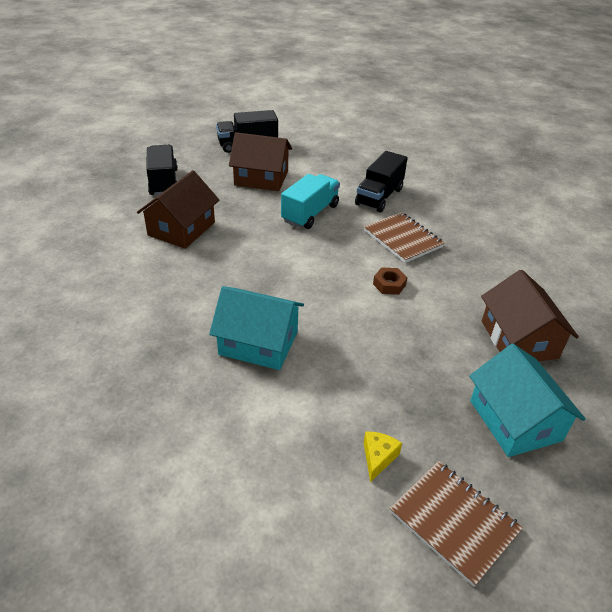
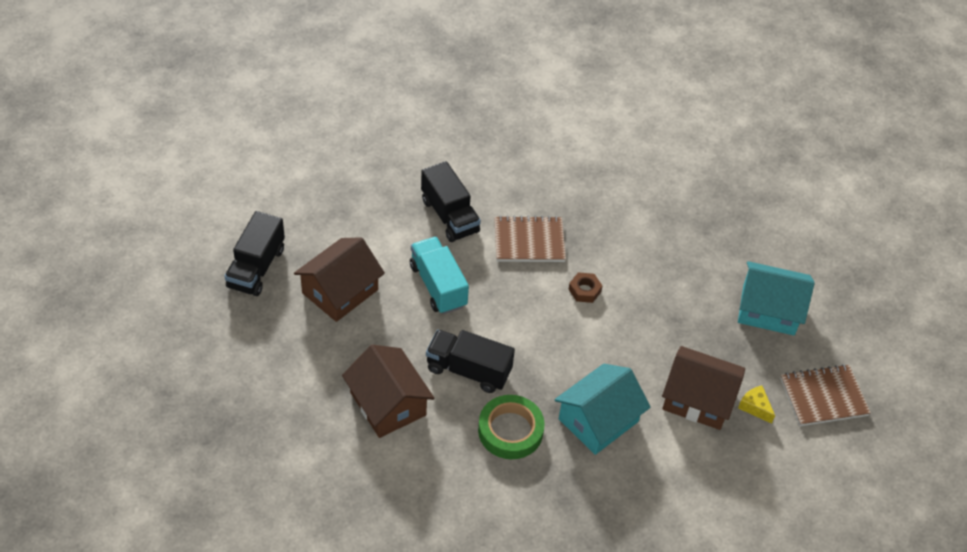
camera: 60 degrees left, 10 degrees up
black truck [146,145,178,196] -> black truck moved to [426,330,515,393]
brown house [481,270,579,361] -> brown house moved to [662,346,745,430]
none -> green tape [478,395,545,459]

